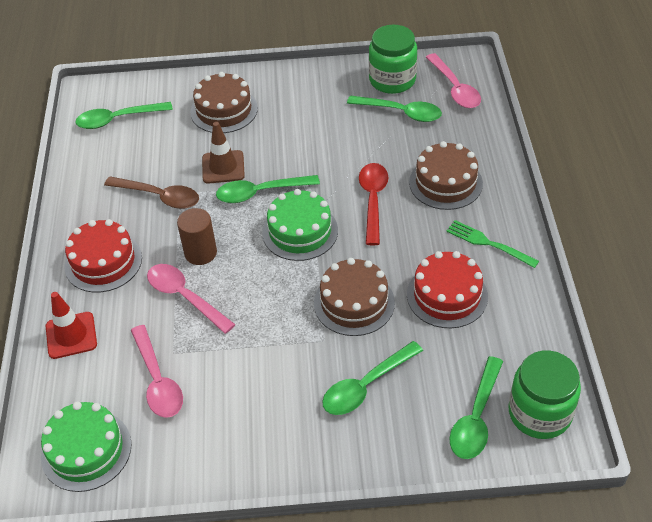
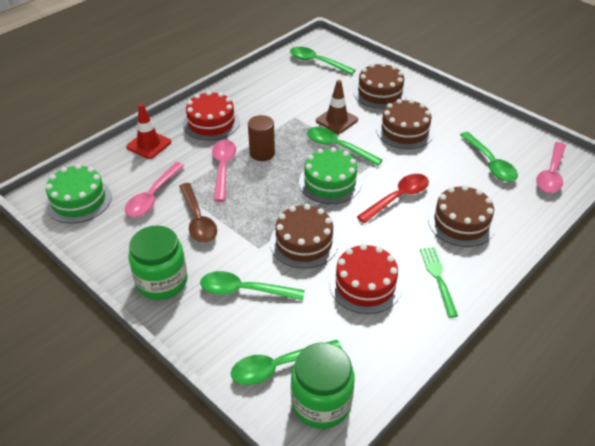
camera: 45 degrees right, 5 degrees down
brown spoon [104,176,199,209] -> brown spoon moved to [179,183,217,243]
green jar [369,25,417,94] -> green jar moved to [128,225,188,300]
none -> brown cake [376,99,434,149]

